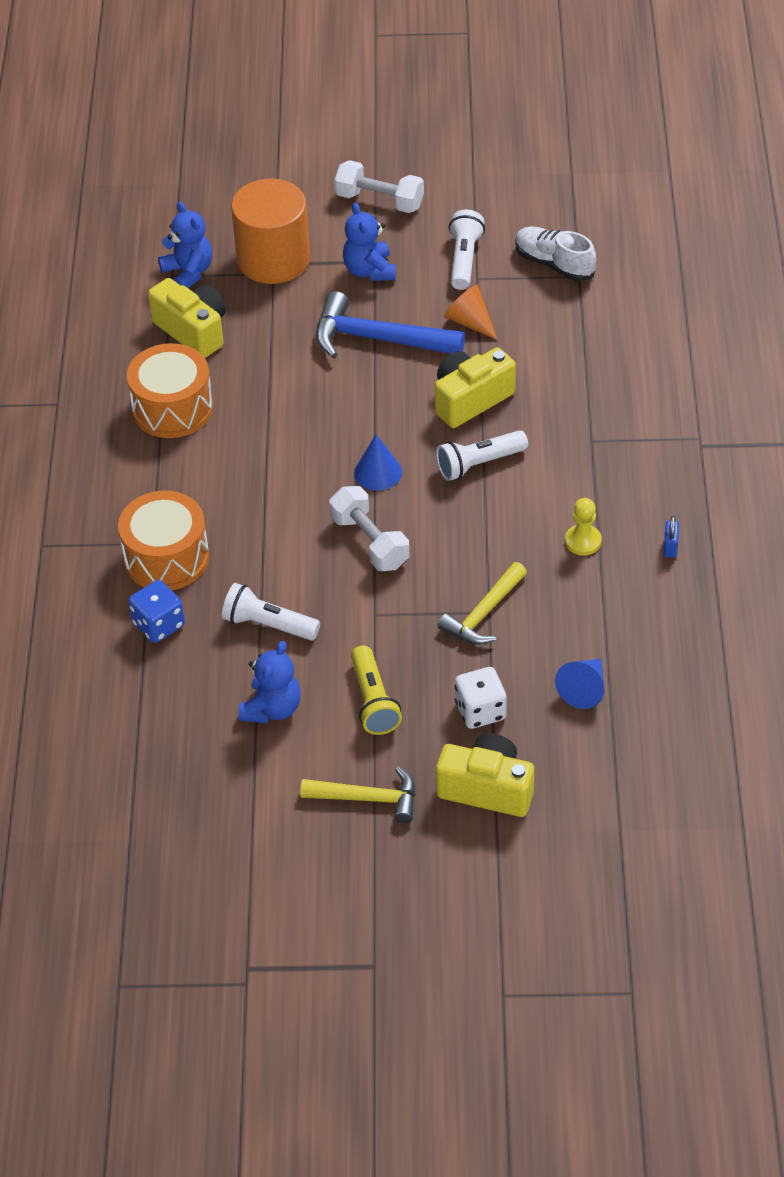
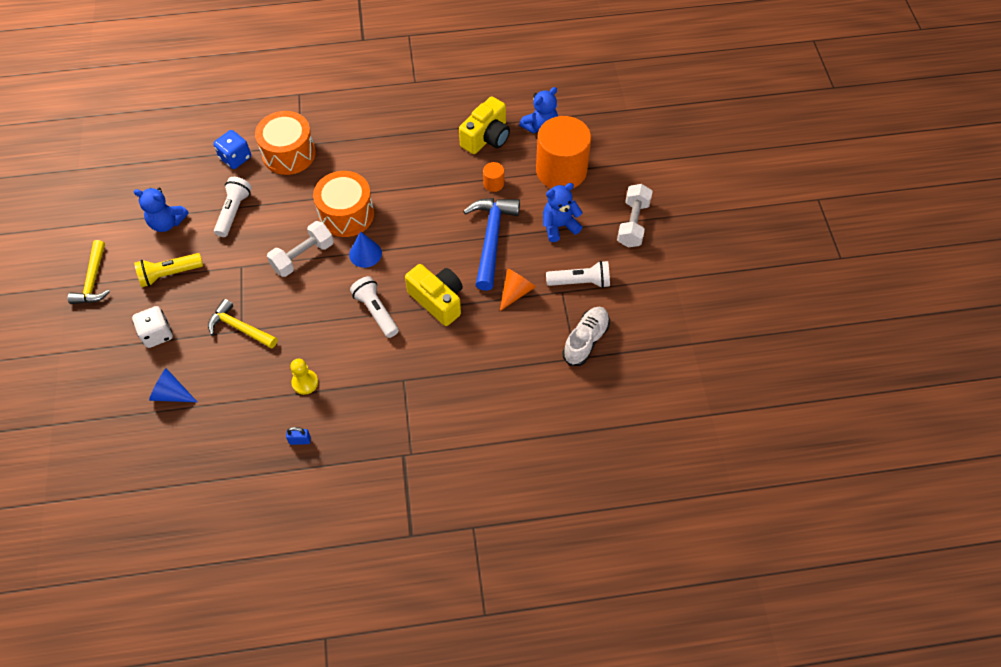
camera: 80 degrees right, 10 degrees up
orange drum [127,343,213,438] -> orange drum moved to [313,171,374,237]
yellow camera [436,733,534,817] -> none
none -> orange cylinder [483,162,504,192]

